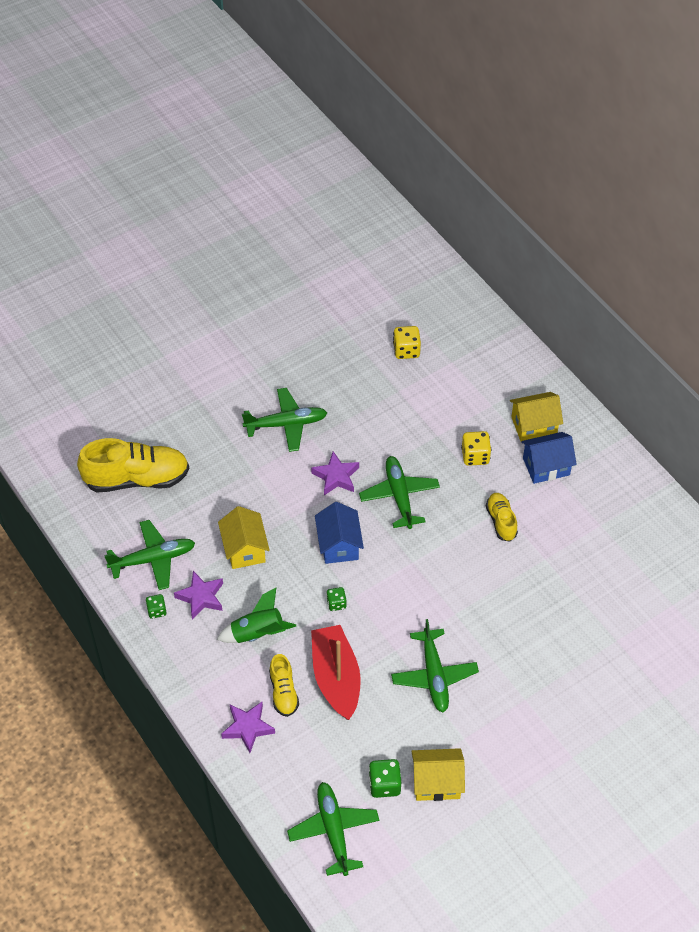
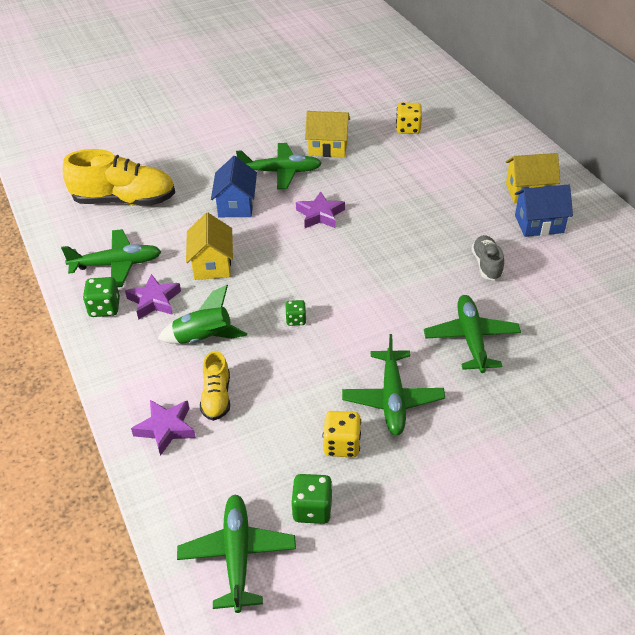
camera: 10 degrees right, 10 degrees down
green dice [146,594,167,619] -> green dice [83,277,120,317], size x1.57
red boat [311,625,361,720] -> none
blue house [315,502,364,564] -> blue house moved to [211,156,257,217]
green plane [359,456,440,529] -> green plane moved to [424,295,521,373]
yellow house [411,748,465,801] -> yellow house moved to [305,111,350,157]
yellow dice [461,431,491,466] -> yellow dice moved to [323,411,361,458]
yellow shoe [486,493,518,542] -> grey shoe [471,235,504,281]

